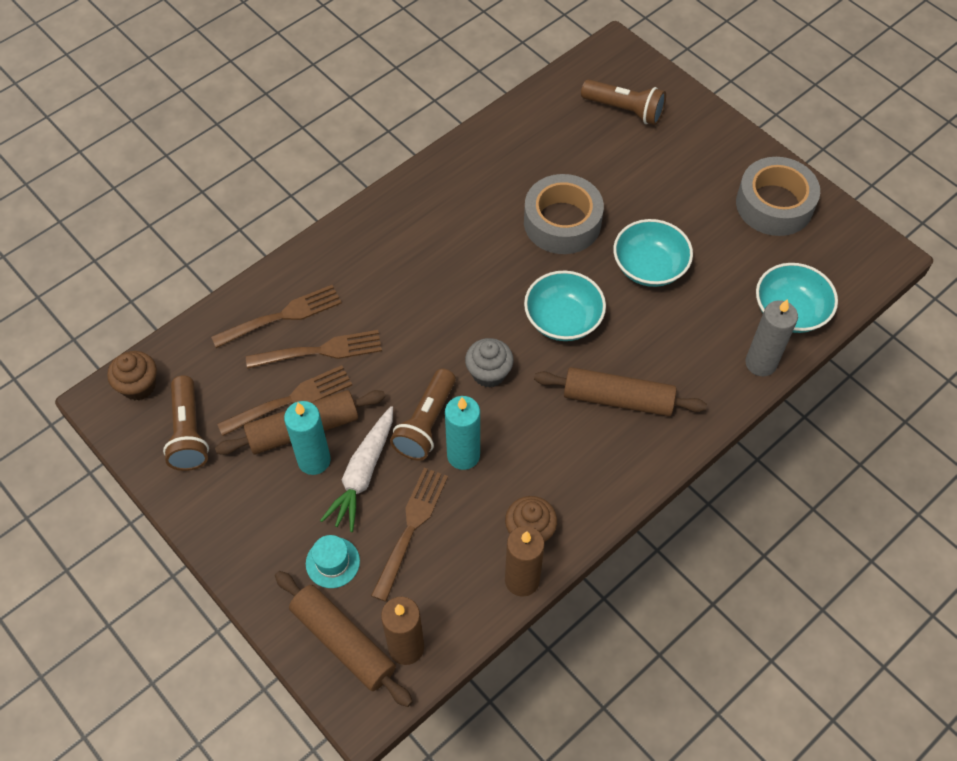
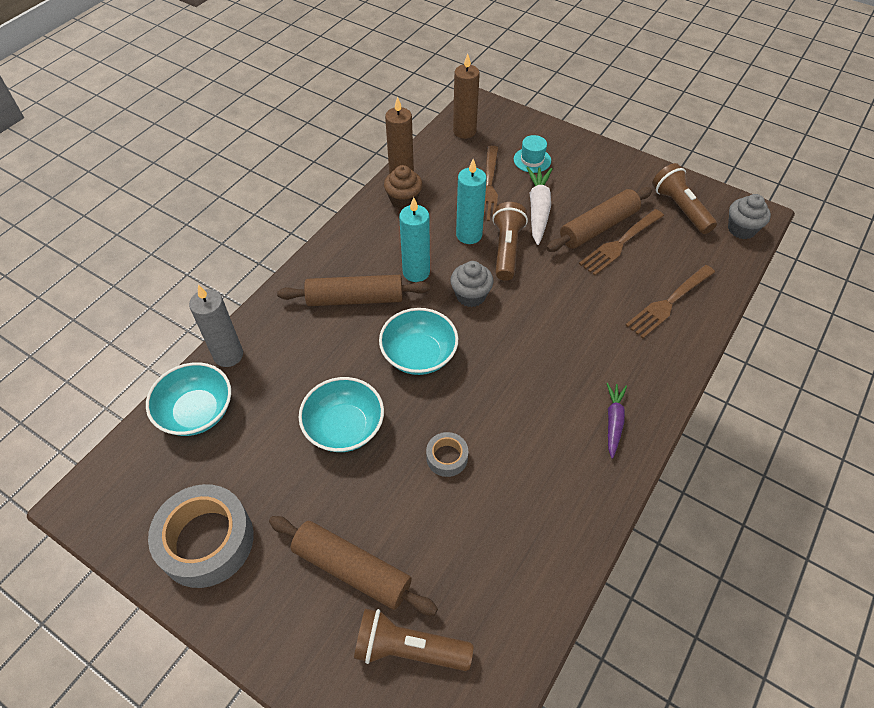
camera: 165 degrees right, 5 degrees down
brown cupcake [107,351,157,400] -> grey cupcake [728,194,771,239]
brown fork [246,330,382,369] -> none
brown rolling pin [275,571,413,707] -> brown rolling pin moved to [269,516,438,616]
turquoise candle [284,401,331,475] -> turquoise candle moved to [399,197,430,282]
grey tape [524,174,604,254] -> grey tape [426,432,468,477], size x0.48
none -> purple carrot [606,383,627,459]

